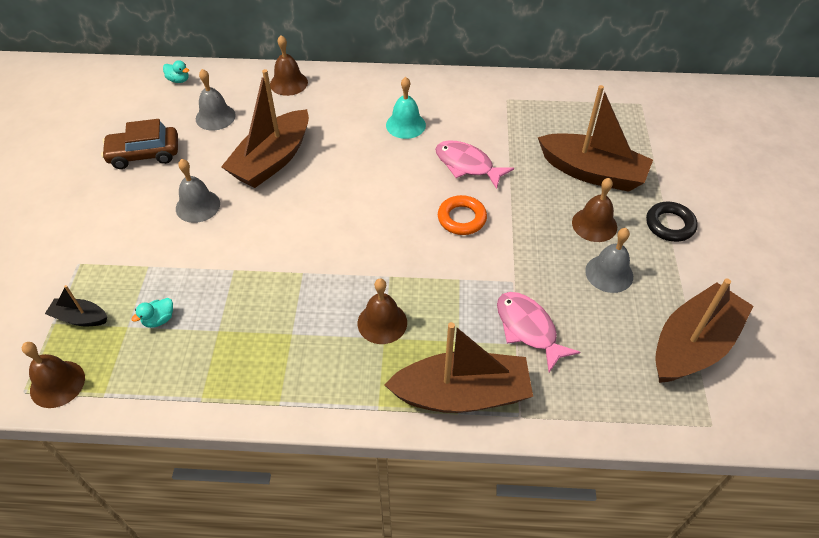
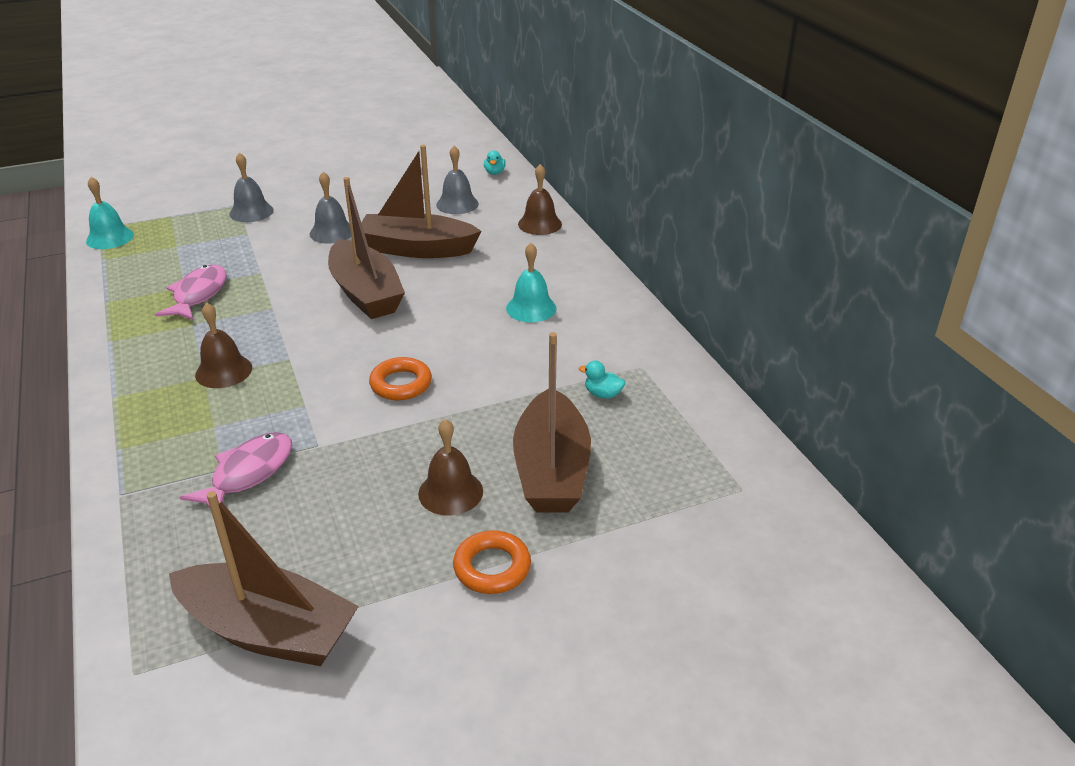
camera: 65 degrees right, 15 degrees down
brown bell [22,342,85,408] -> turquoise bell [86,177,134,249]
black boat [45,285,107,326] -> none
brown car [101,119,178,169] -> none
turquoise duck [132,298,173,328] -> turquoise duck moved to [579,361,625,399]
brown boat [384,322,533,413] -> brown boat moved to [328,177,405,319]
pink fish [435,140,514,189] -> pink fish moved to [155,265,227,320]
grey bell [585,228,633,293] -> grey bell moved to [229,152,273,222]
black ring [646,202,698,242] -> orange ring [453,530,531,594]

